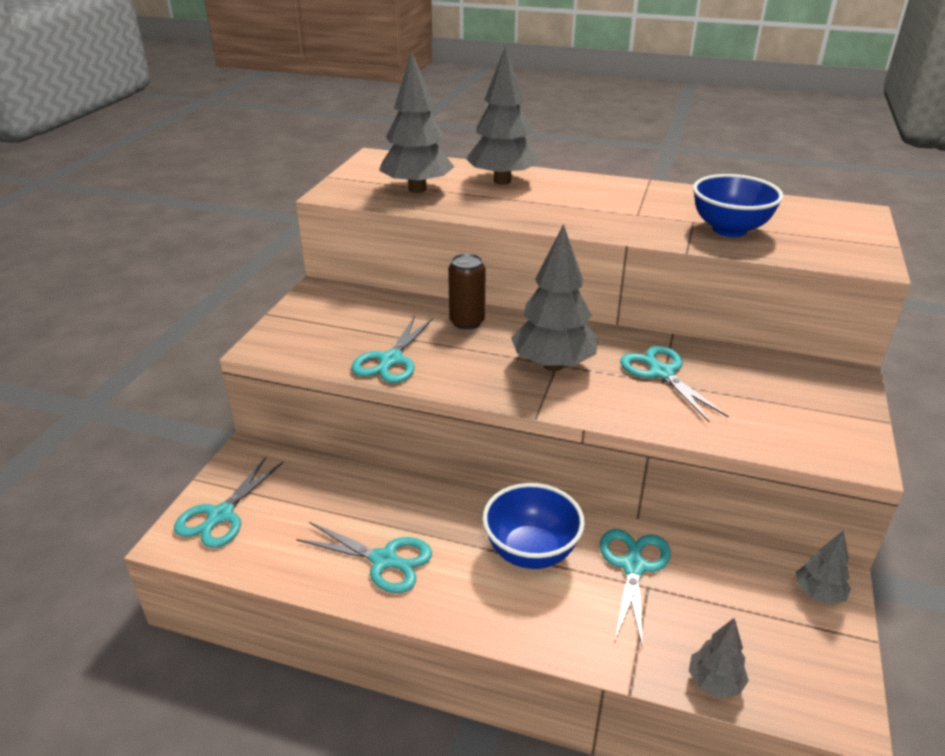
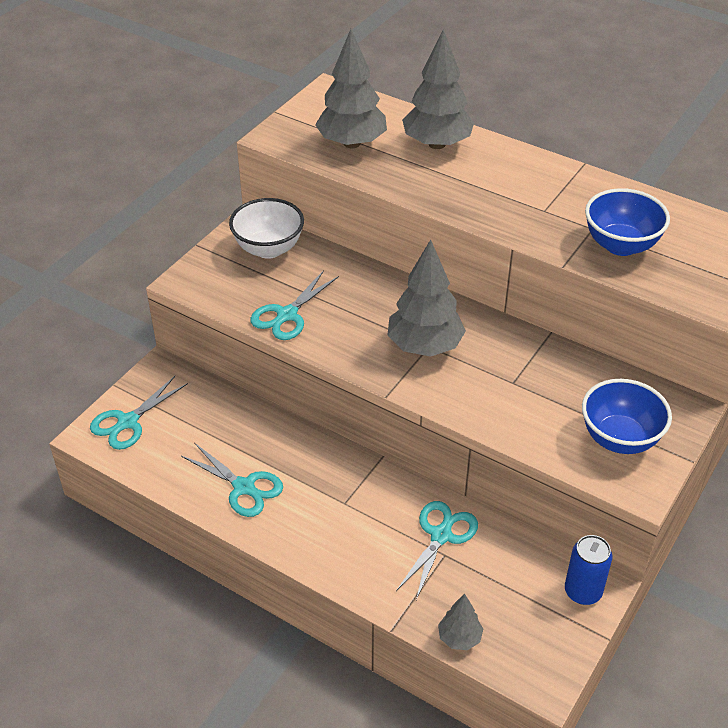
camera: 15 degrees right, 10 degrees up
brown can [448,253,486,330] -> none
blue bowl [482,483,585,569] -> blue bowl moved to [582,379,672,454]
turquoise scissors [620,346,729,422] -> none
grey tree [796,530,851,605] -> blue can [565,535,612,605]
none -> white bowl [229,198,304,259]

